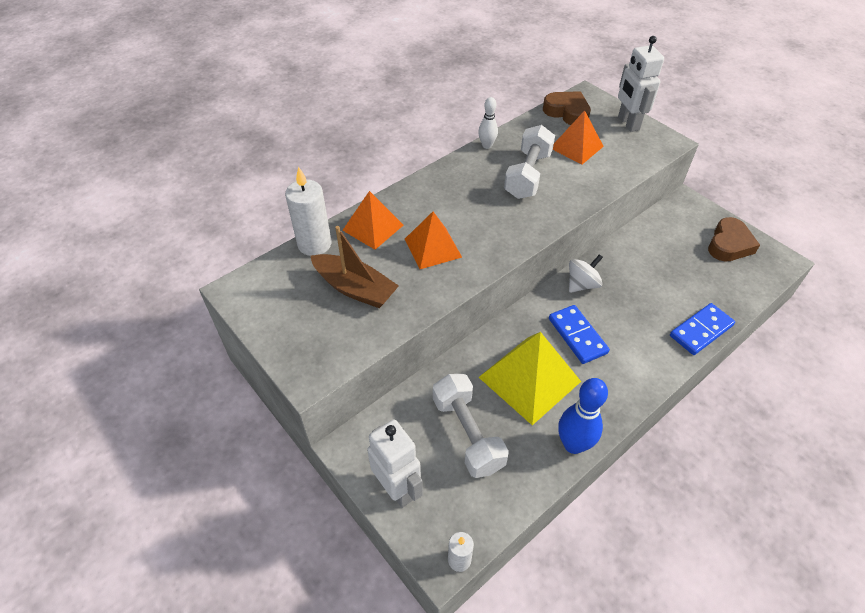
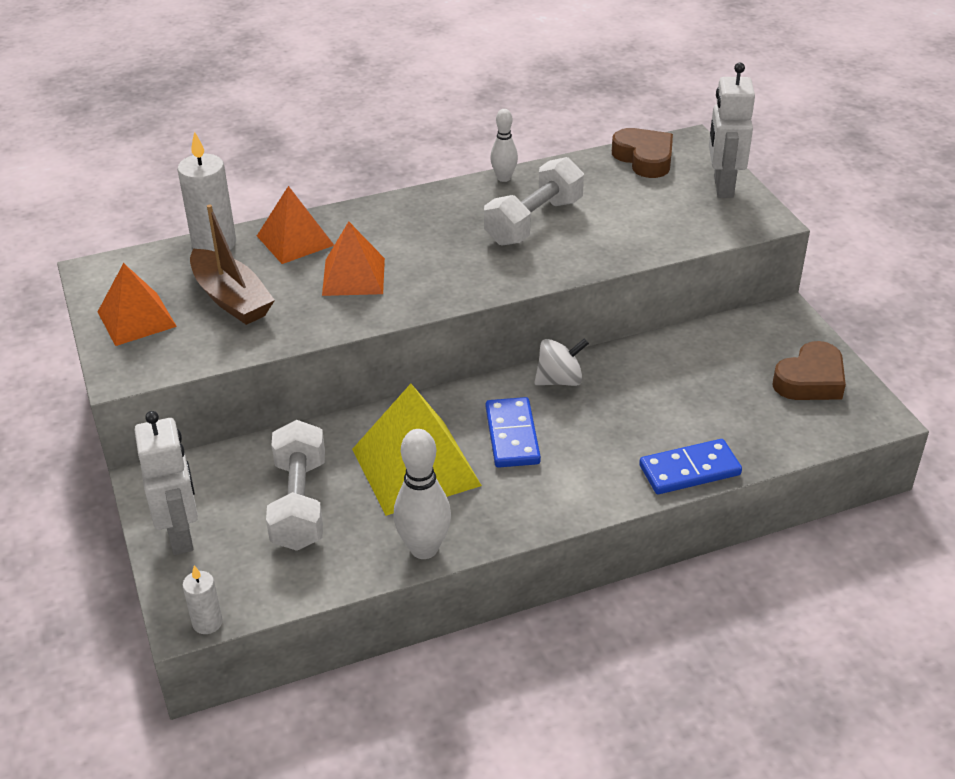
camera: 20 degrees right, 10 degrees down
orange pyramid [553,110,604,165] -> orange pyramid moved to [98,263,177,346]
blue bowling pin [558,378,608,454] -> white bowling pin [393,429,451,559]

